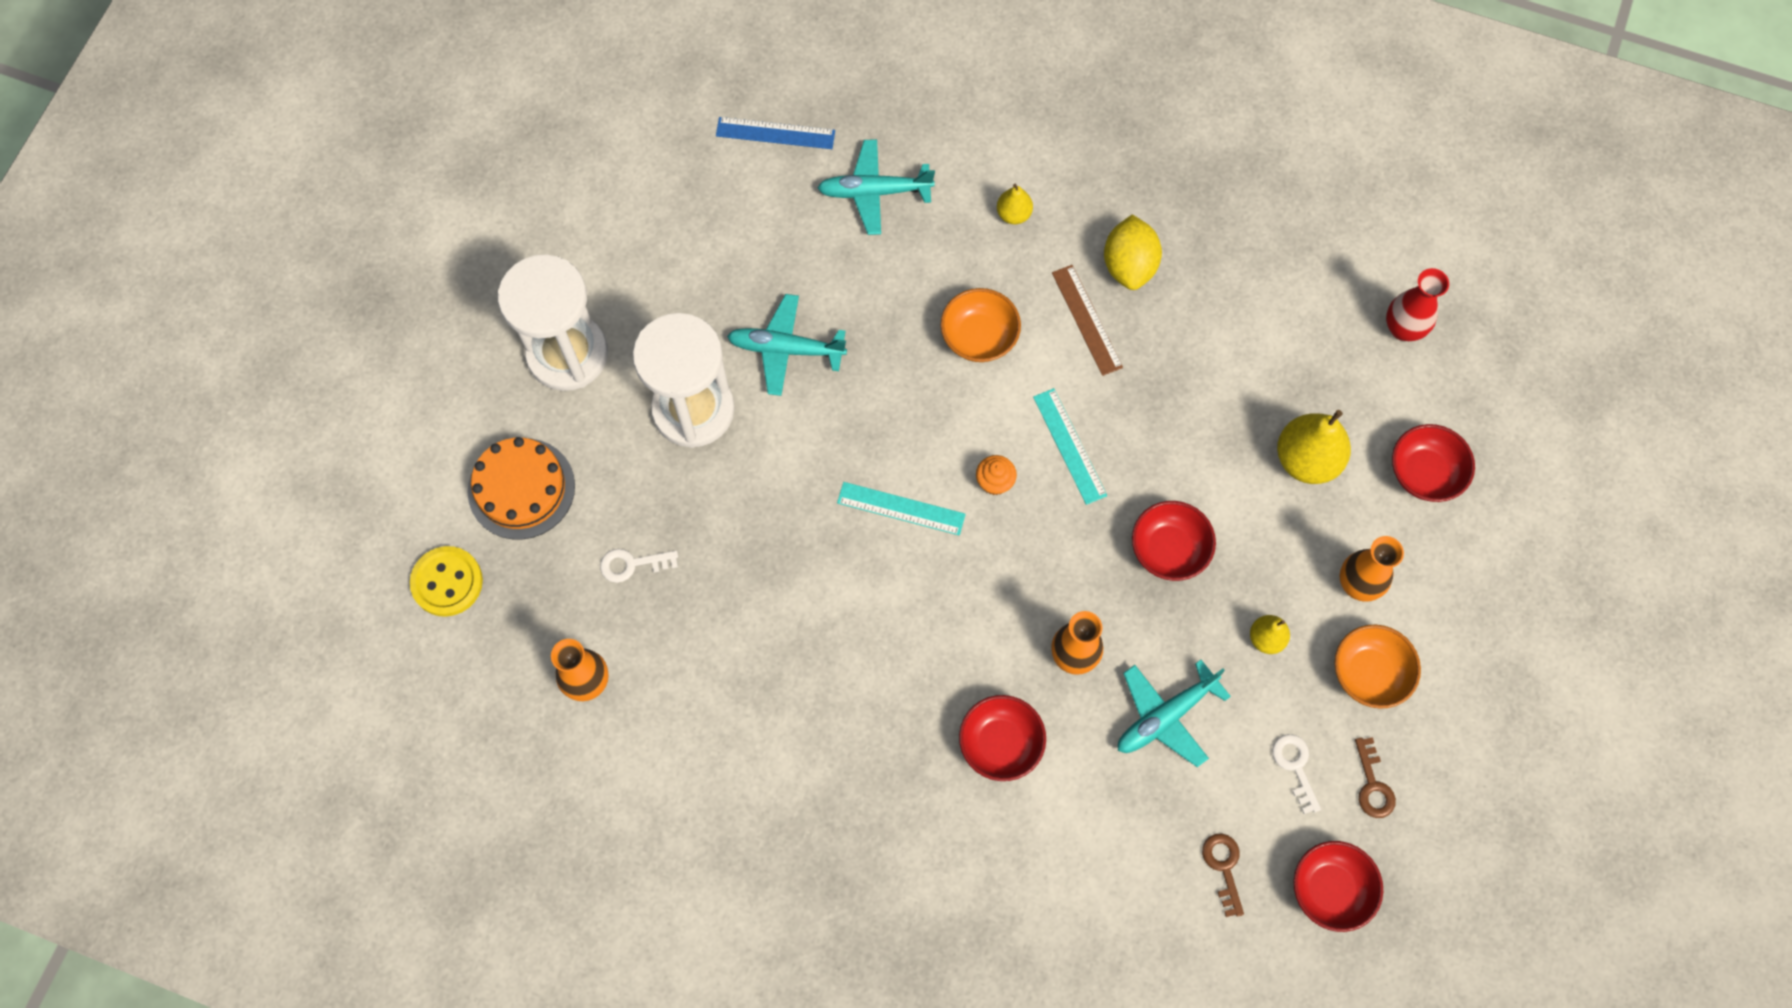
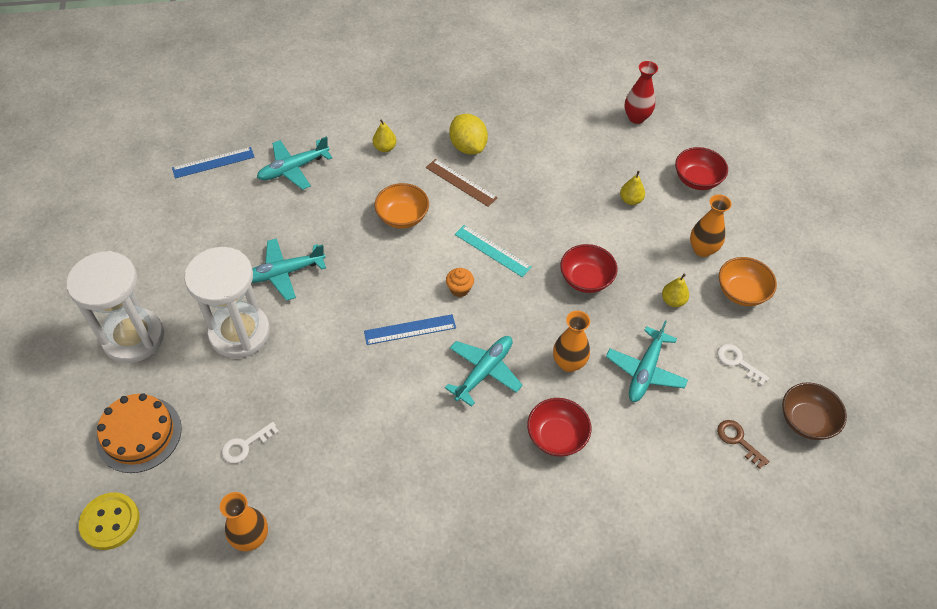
camera: 30 degrees left, 15 degrees down
turquoise ruler [837,482,966,535] -> blue ruler [364,314,456,345]
yellow pear [1277,410,1351,484] -> yellow pear [620,171,645,205], size x0.53
red bowl [1293,841,1383,932] -> brown bowl [782,382,847,440]
brown key [1355,737,1396,818] -> none
none -> turquoise plane [445,336,523,407]

